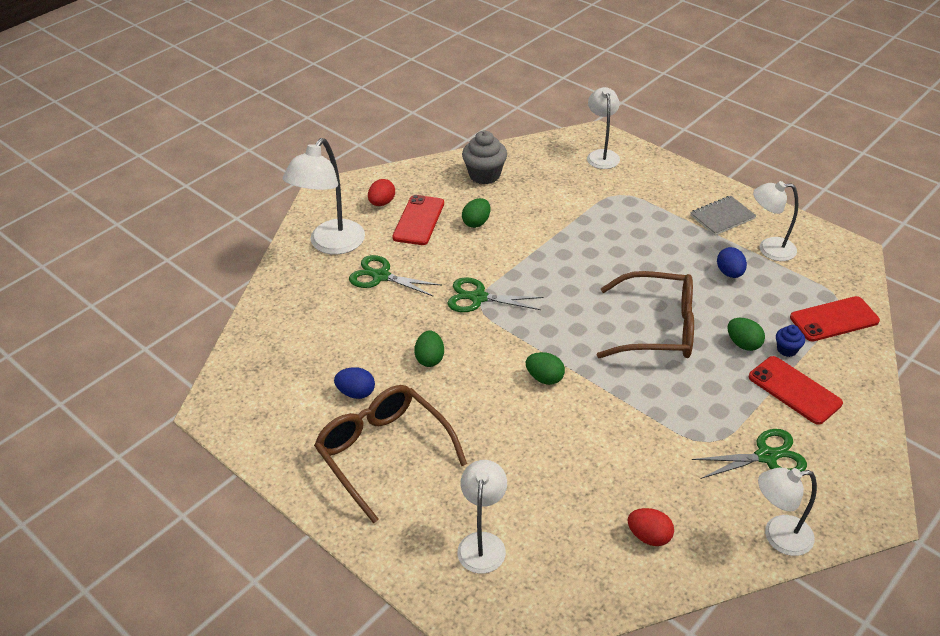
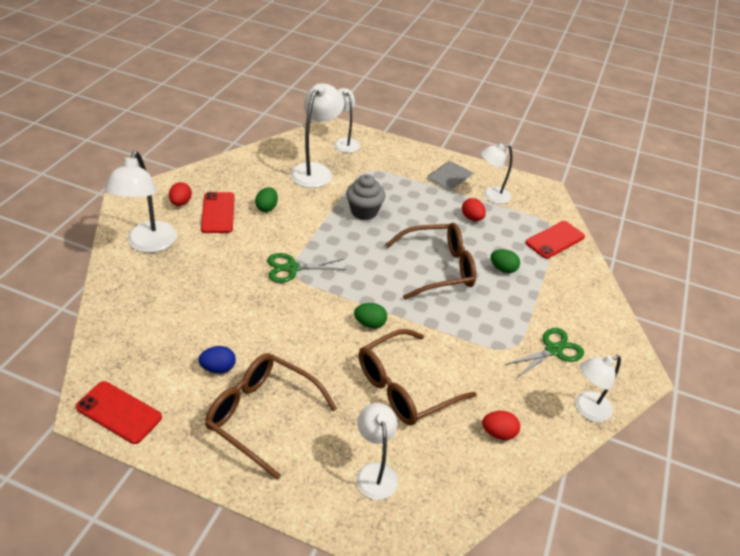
camera: 25 degrees left, 0 degrees up
green scissors [349,255,441,297] -> none
green egg [414,330,444,367] -> none
grey cupcake [462,131,507,184] -> grey cupcake moved to [346,174,385,220]
blue egg [717,247,747,278] -> red egg [462,198,486,221]
red phone [749,356,843,425] -> red phone moved to [76,381,162,444]
blue cupcake [776,325,805,357] -> none
none -> white lamp [290,84,344,188]
none -> brown glasses [359,329,477,426]

